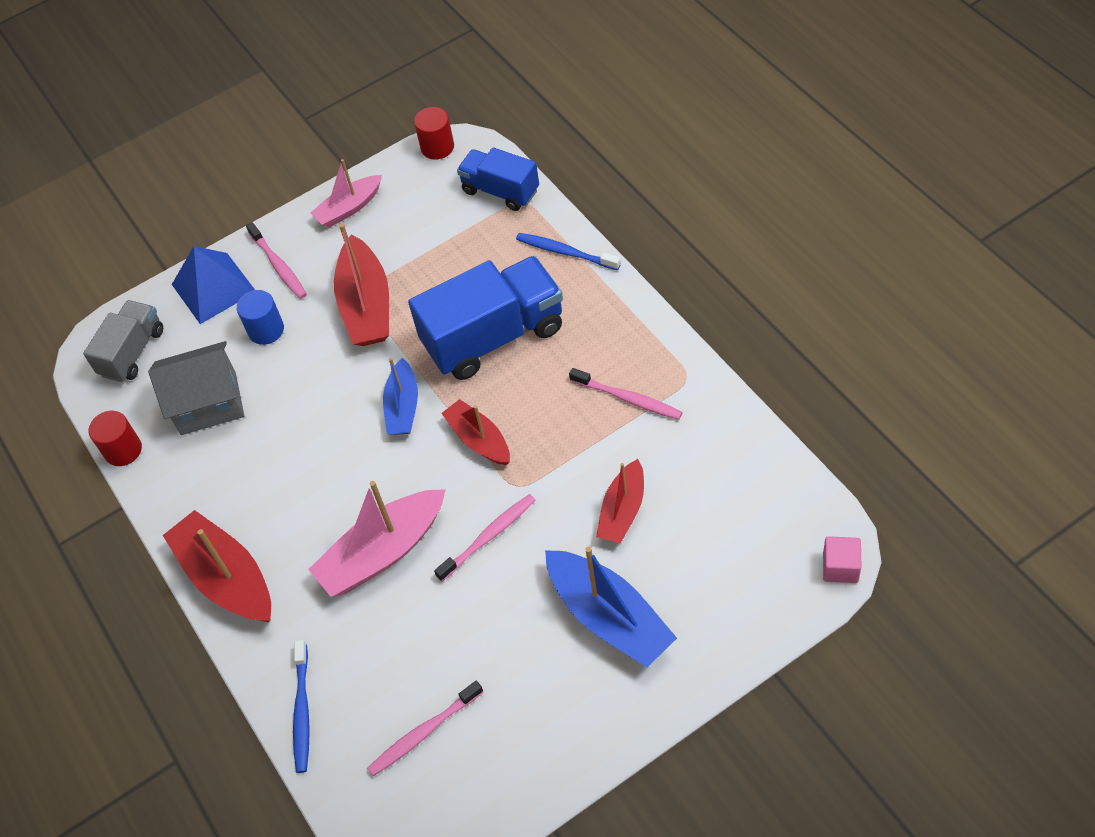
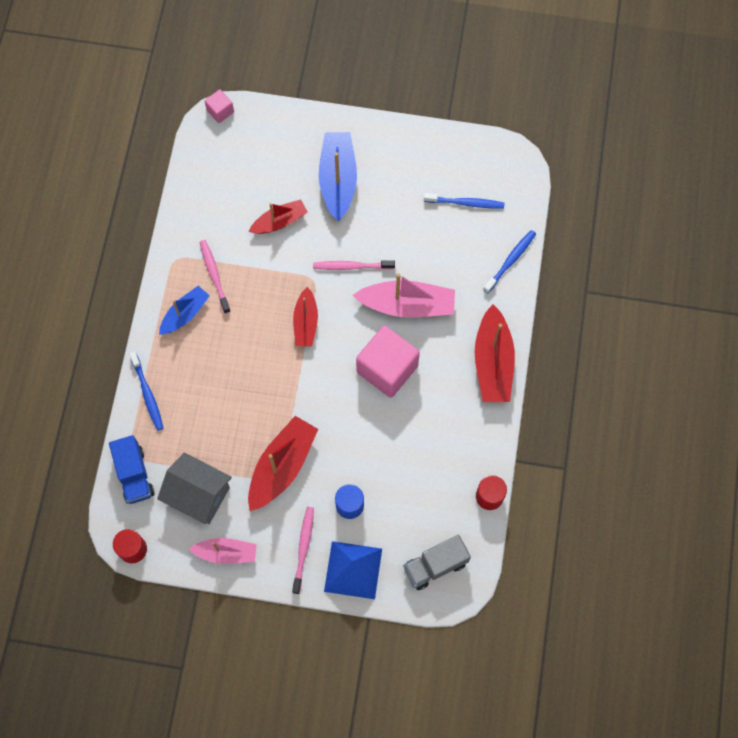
camera: 145 degrees left, 15 degrees up
grey house [148,341,244,435] -> grey house moved to [157,453,232,524]
pink toothbrush [367,681,483,776] -> blue toothbrush [424,193,504,208]
blue boat [383,358,418,435] -> blue boat moved to [159,286,210,335]
blue truck [408,256,563,380] -> none
none -> pink cube [356,326,420,398]

